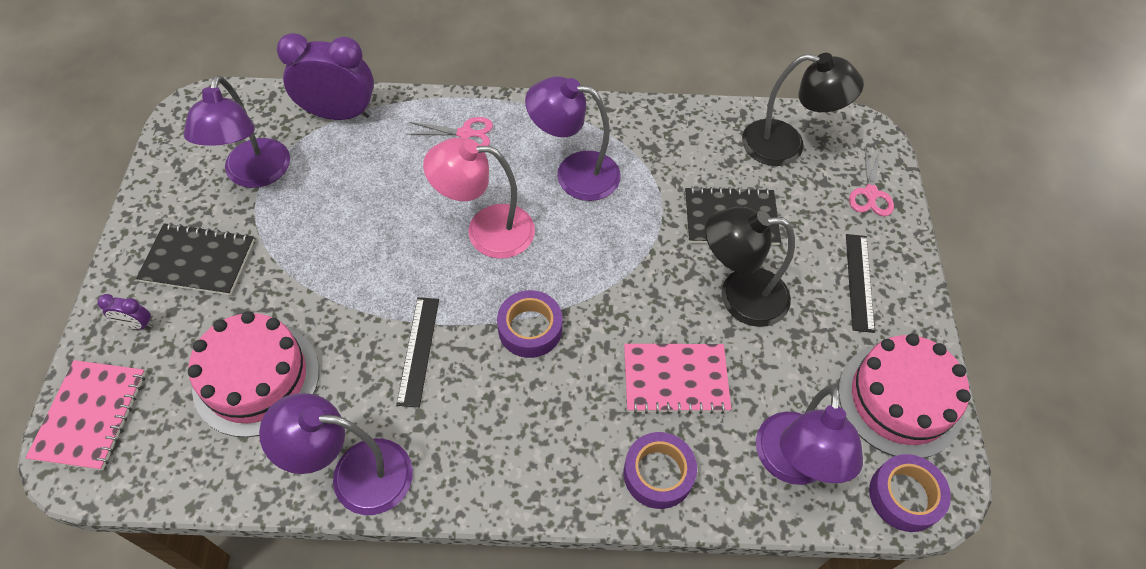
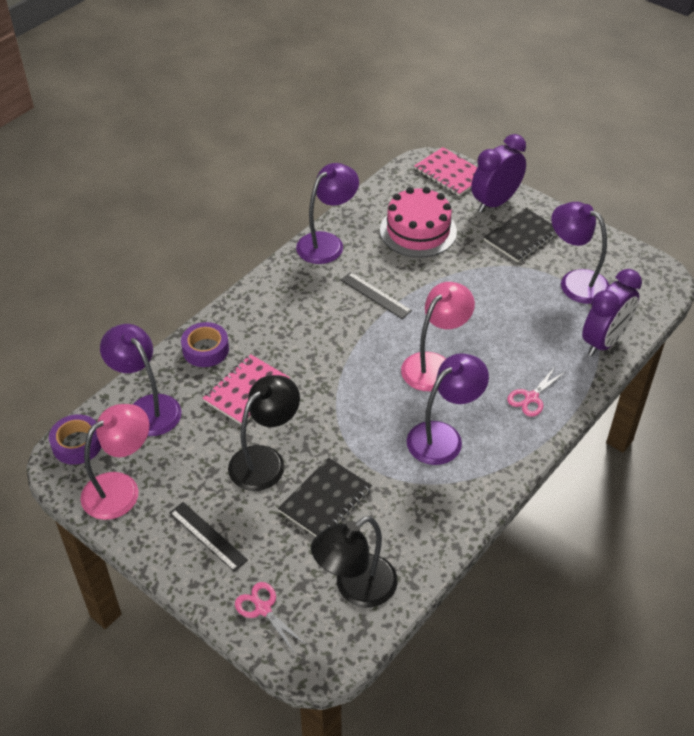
camera: 130 degrees right, 10 degrees down
purple clock [97,294,152,330] -> purple clock [471,134,526,213], size x2.33
purple tape [497,290,562,358] -> none
pink cake [838,334,971,458] -> pink lamp [80,404,149,520]

